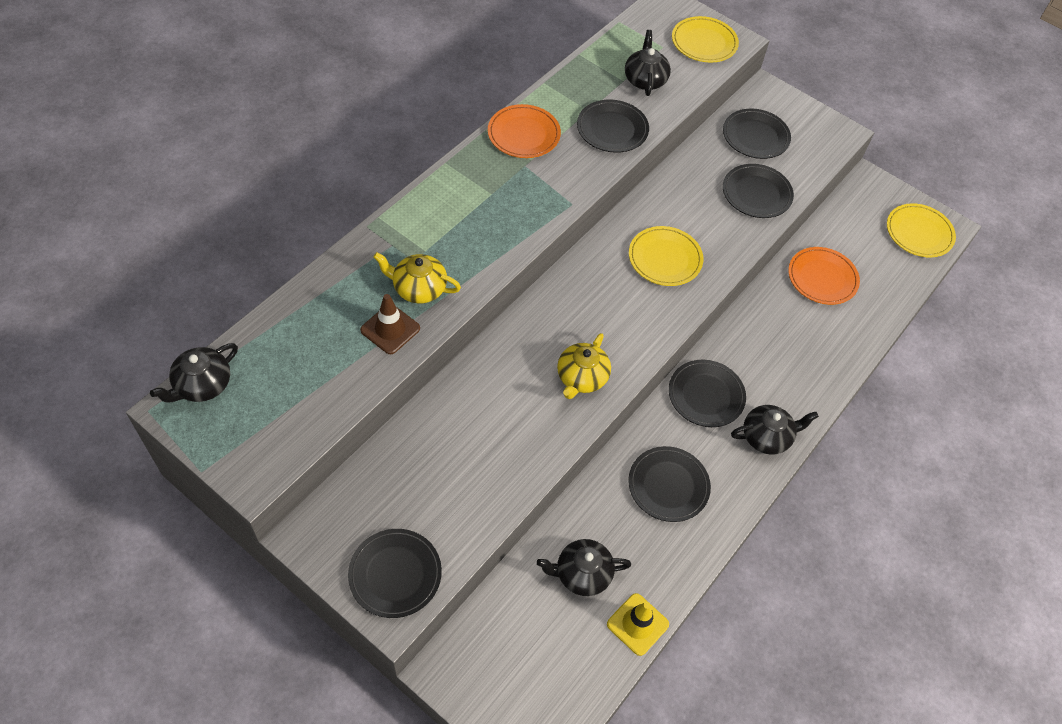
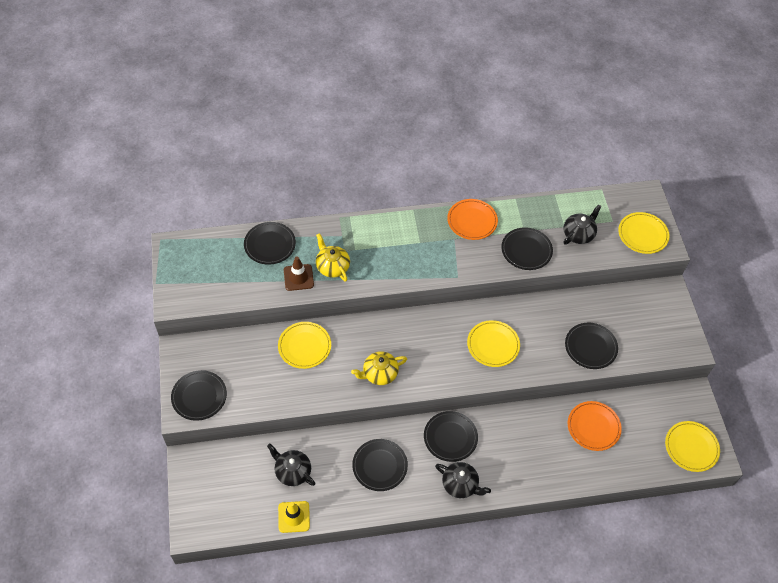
camera: 45 degrees right, 0 degrees up
black teapot [150,343,238,402] -> none
black plate [723,109,791,159] -> black plate moved to [244,222,296,265]
none -> yellow plate [278,322,331,369]

